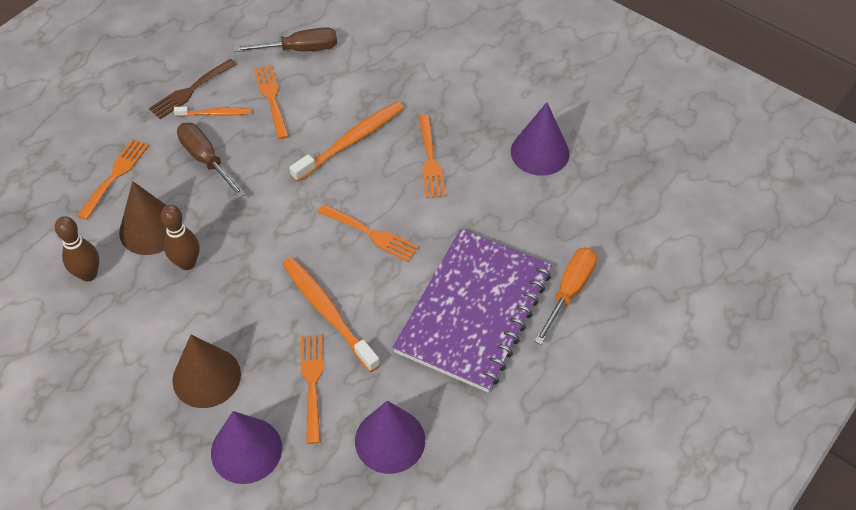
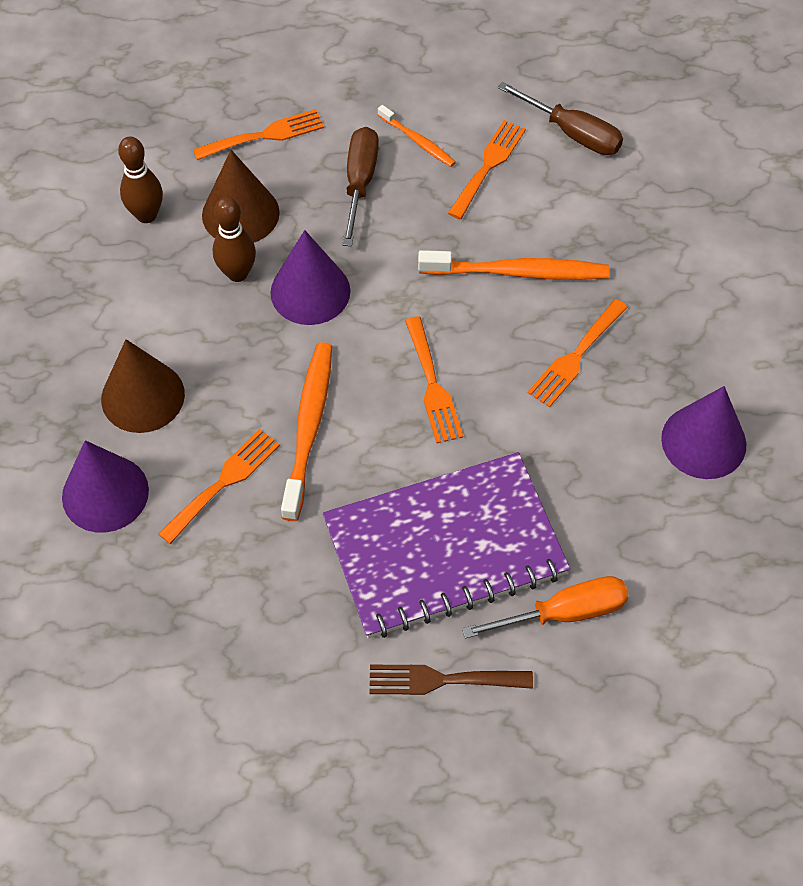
camera: 45 degrees right, 5 degrees up
brown fork [149,59,237,119] -> brown fork moved to [369,665,533,695]
purple cone [355,401,425,474] -> purple cone moved to [270,230,350,325]

